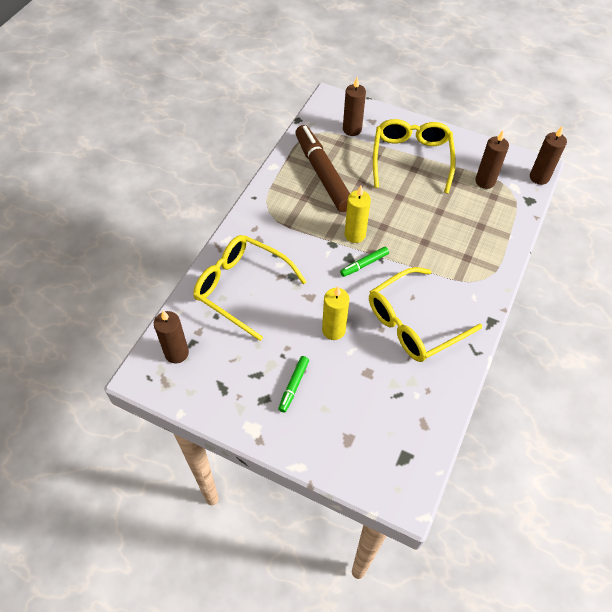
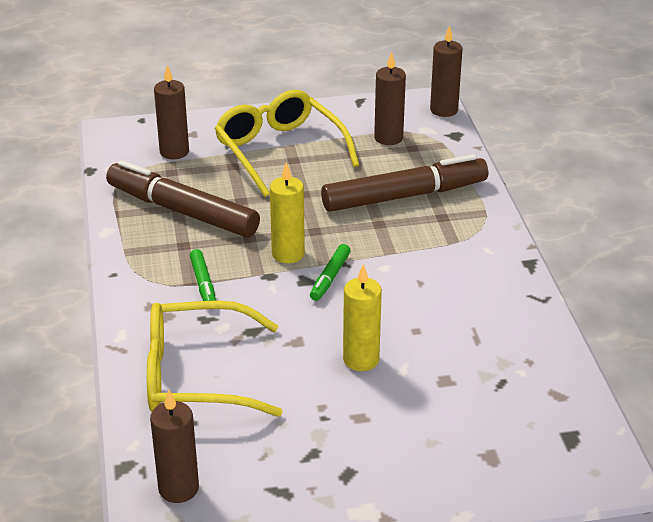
camera: 35 degrees left, 20 degrees down
green marker [278,356,309,413] -> green marker moved to [190,249,216,301]
yellow glasses [369,267,482,362] -> none
none -> brown marker [321,154,488,212]

